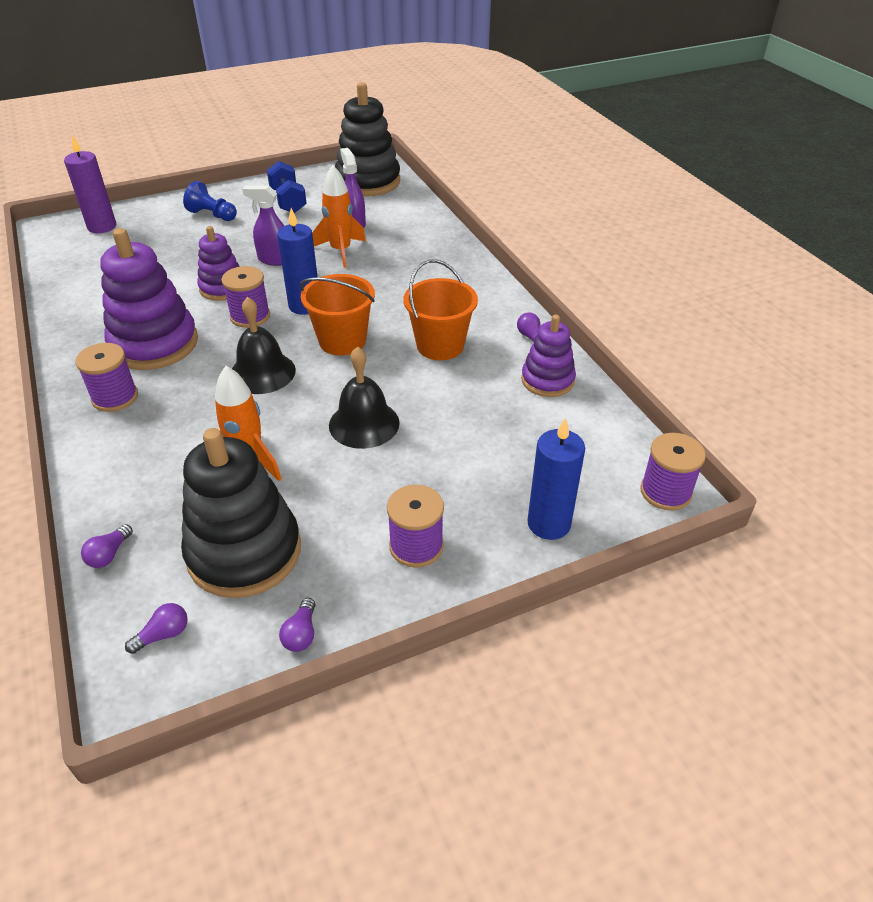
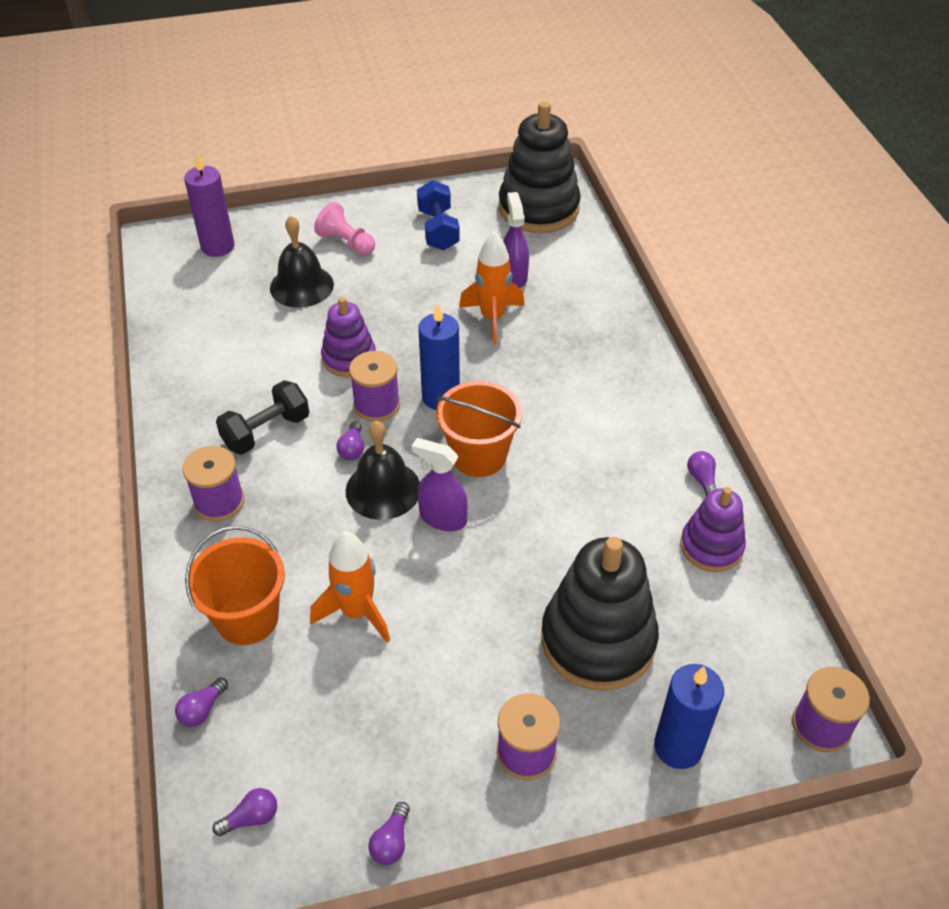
camera: 10 degrees right, 5 degrees up
purple stacking toy [100,228,198,370] -> black dumbbell [216,380,309,455]
black stacking toy [181,428,301,598] -> black stacking toy moved to [541,537,659,691]
blue pawn [183,181,237,221] -> pink pawn [314,202,375,255]
purple spray bottle [242,185,284,266] -> purple spray bottle moved to [412,438,468,531]
black bell [329,346,400,449] -> black bell moved to [270,216,334,308]
orange bucket [404,259,478,360] -> orange bucket moved to [185,526,285,645]
none -> purple light bulb [336,421,364,460]

